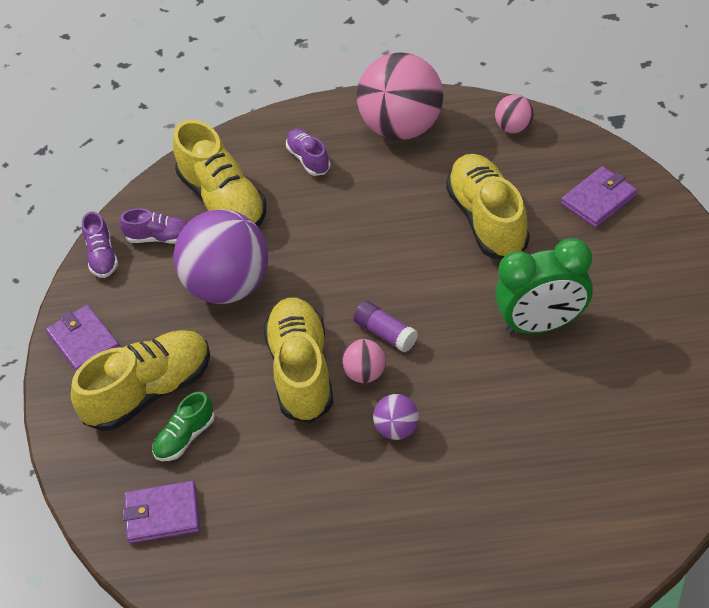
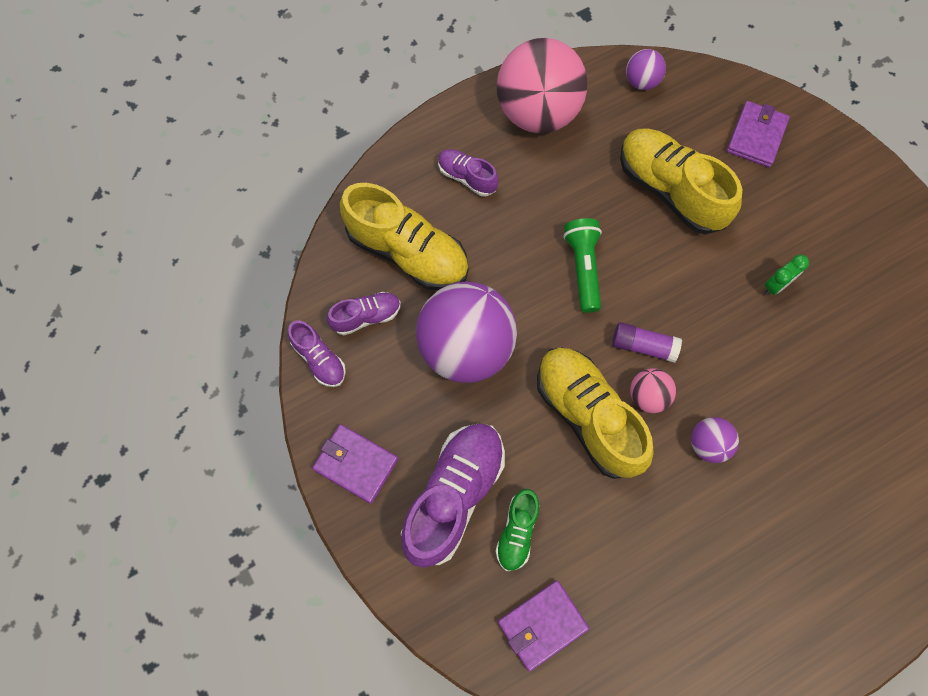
camera: 30 degrees left, 20 degrees up
yellow shoe [71,330,210,431] -> purple shoe [401,423,505,568]
pink ball [495,94,534,134] -> purple ball [626,49,666,90]
green clock [495,238,593,334] -> green clock [765,255,809,295], size x0.44
none -> green flashlight [563,218,602,313]

